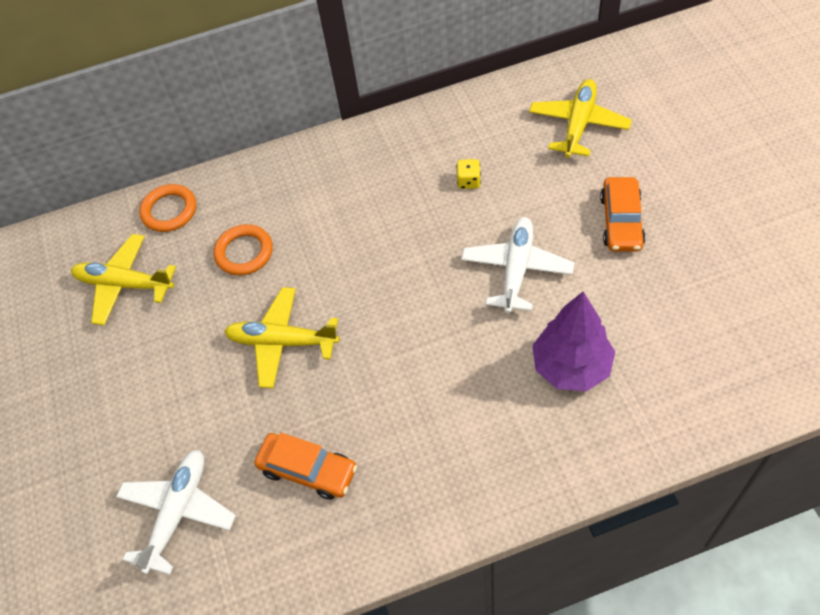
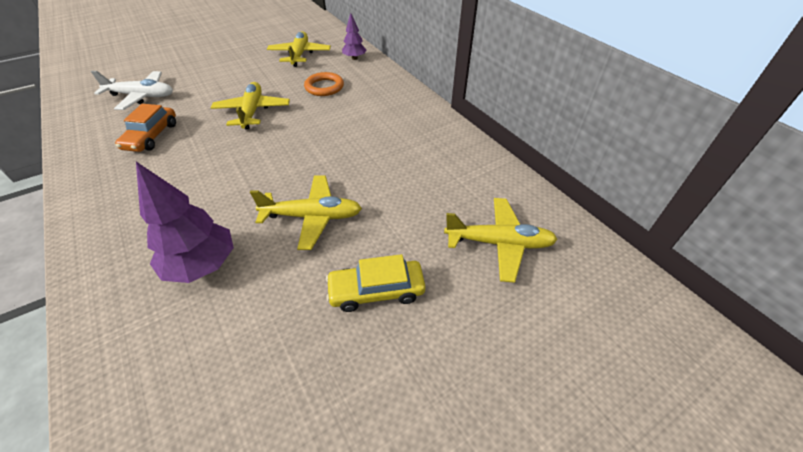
camera: 70 degrees right, 10 degrees down
orange ring [139,184,196,232] -> purple tree [342,13,366,60]
yellow dice [456,159,481,189] -> none
white plane [461,217,574,313] -> yellow plane [250,175,362,250]
orange car [600,177,646,251] -> yellow car [326,254,426,312]

